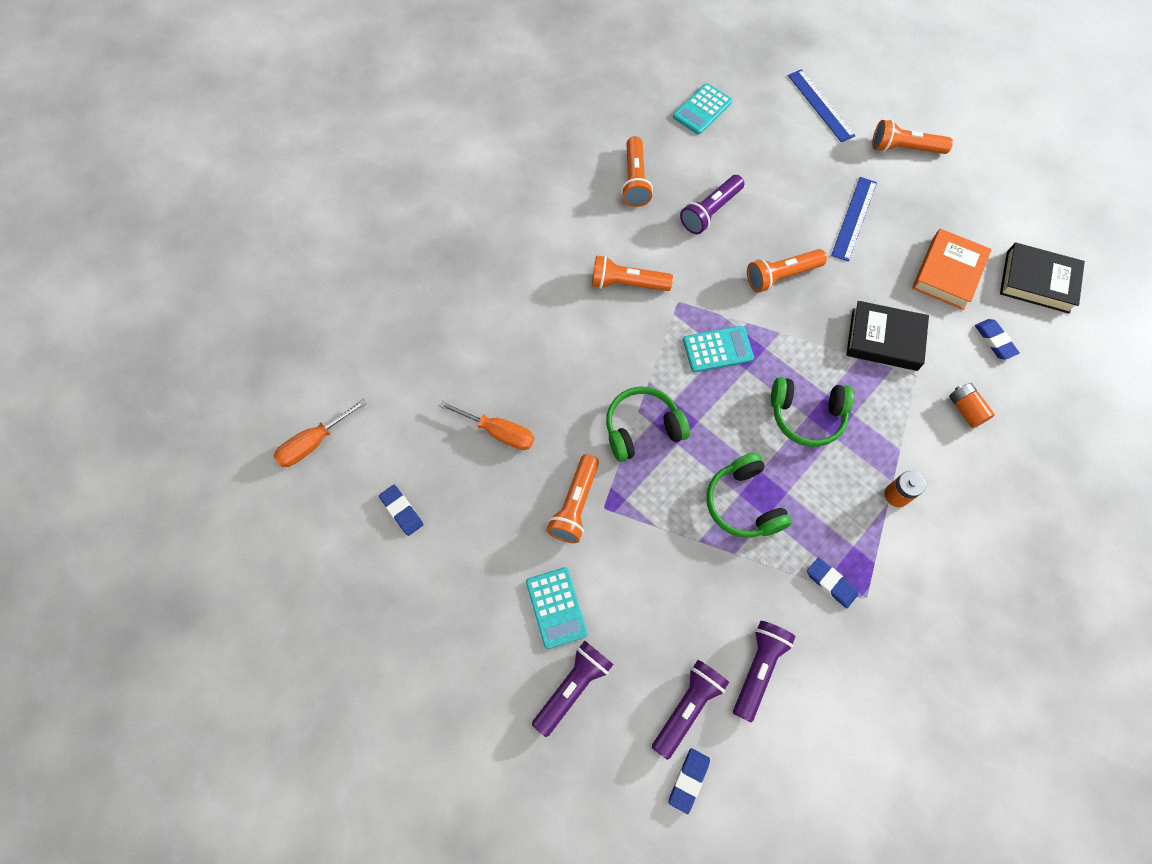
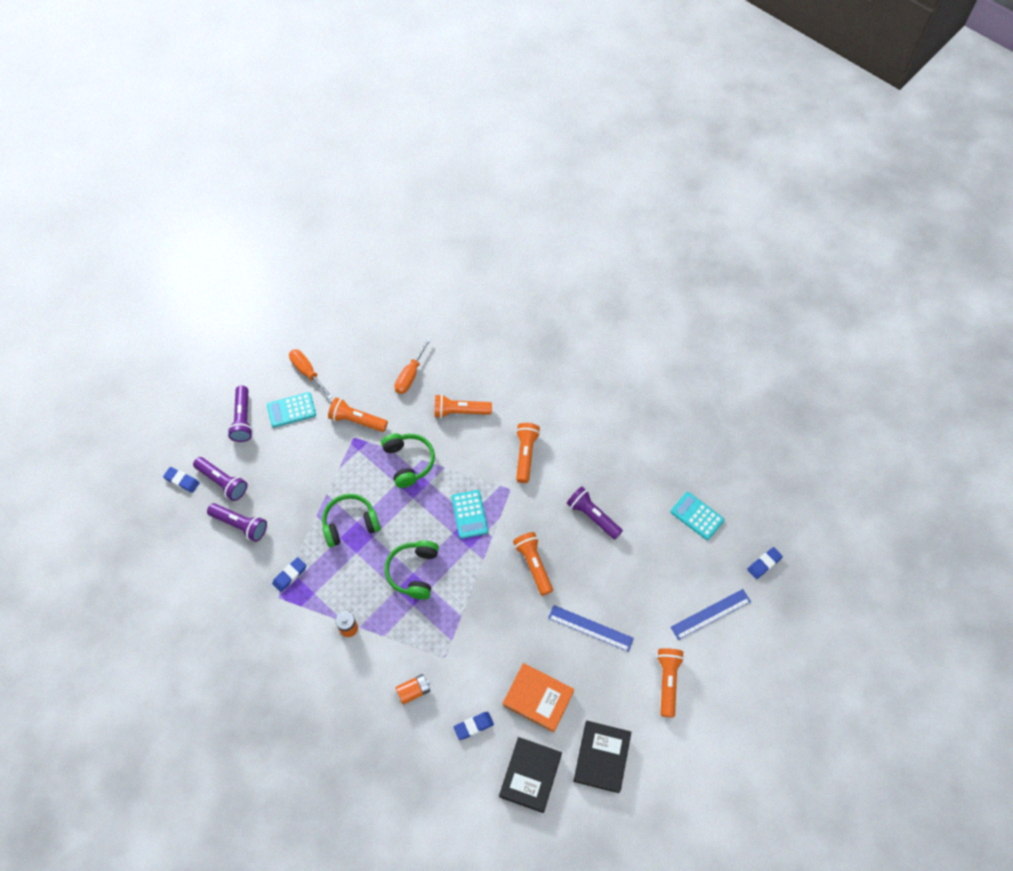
camera: 90 degrees right, 5 degrees down
orange screwdriver [273,399,367,467] -> orange screwdriver moved to [289,349,333,399]
blue eraser [379,485,424,536] -> blue eraser moved to [747,547,783,579]
purple flashlight [532,641,614,737] -> purple flashlight turned 45 degrees clockwise [228,386,253,442]
orange flashlight [621,136,653,207] -> orange flashlight moved to [434,394,492,418]
black book [846,301,929,371] -> black book moved to [574,721,631,793]

